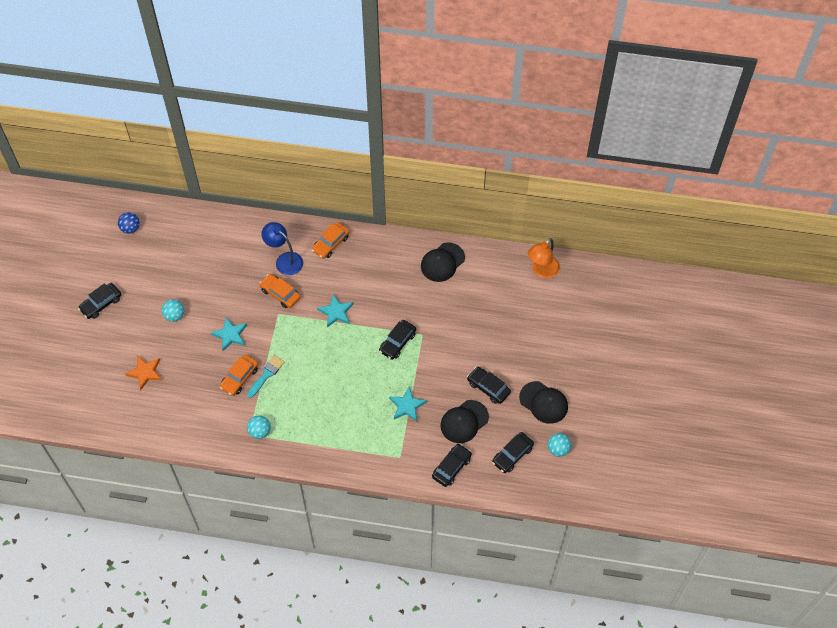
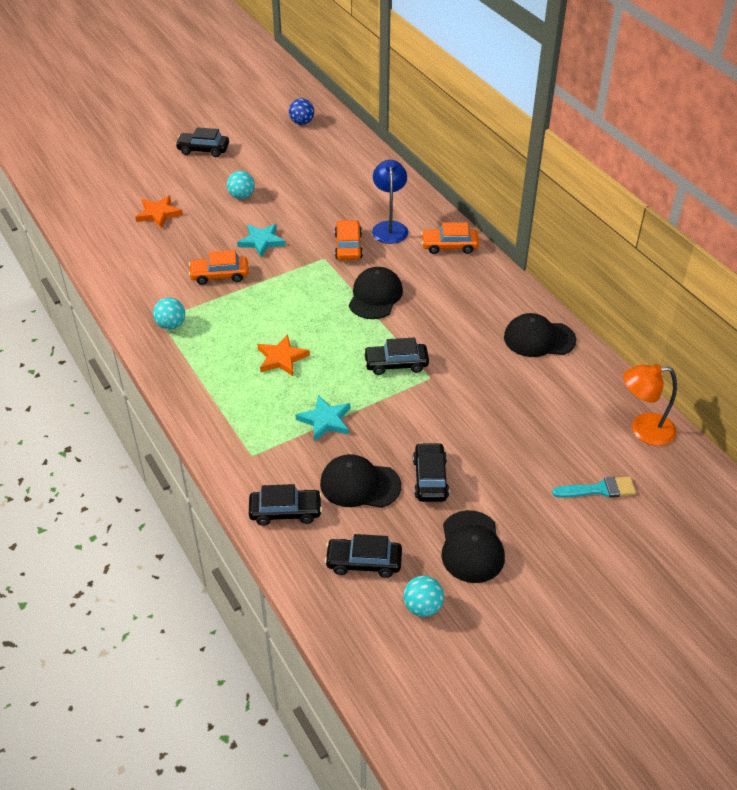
camera: 50 degrees right, 15 degrees down
turquoise brush [247,355,285,398] -> turquoise brush moved to [552,476,636,498]
turquoise star [317,294,353,328] -> black cap [349,267,403,319]
none -> orange star [257,334,310,376]

